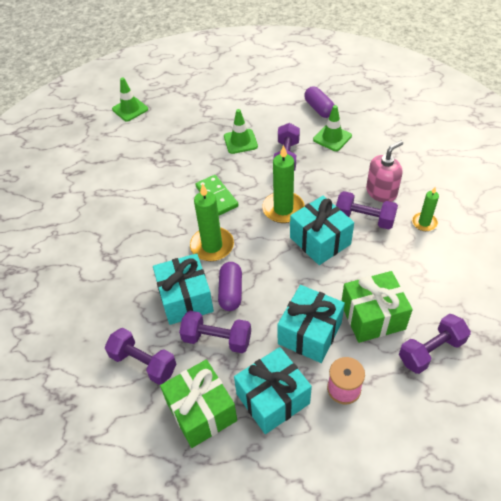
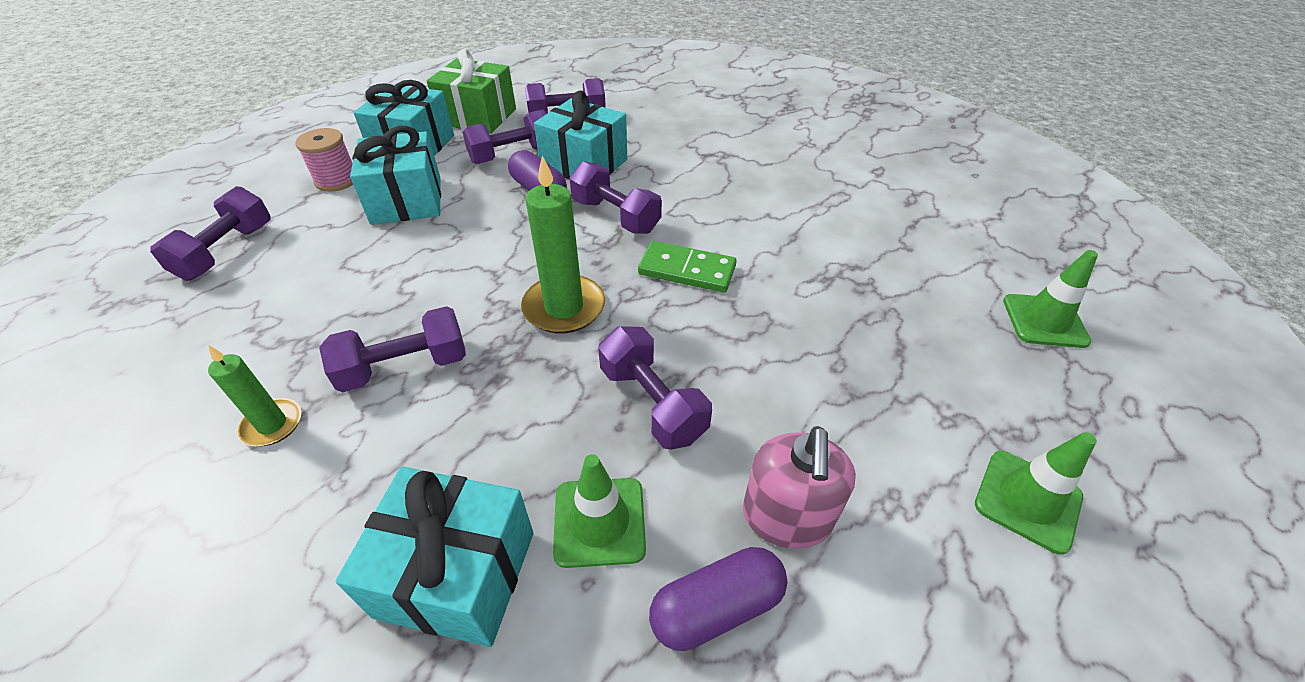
camera: 135 degrees right, 5 degrees down
green candle [190,183,234,261] -> purple dumbbell [569,161,662,234]
green traffic cone [224,109,258,154] -> green traffic cone moved to [975,432,1097,555]
turquoise gift [290,196,354,265] -> turquoise gift moved to [335,467,533,647]
purple capsule [304,86,334,118] -> purple capsule turned 45 degrees counterclockwise [649,547,787,651]
green gift [342,271,413,343] -> none
pink soap dispenser [366,141,403,202] -> pink soap dispenser moved to [743,426,856,549]

